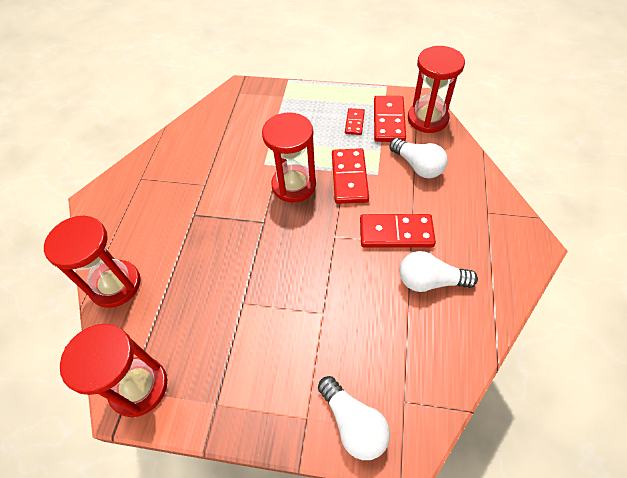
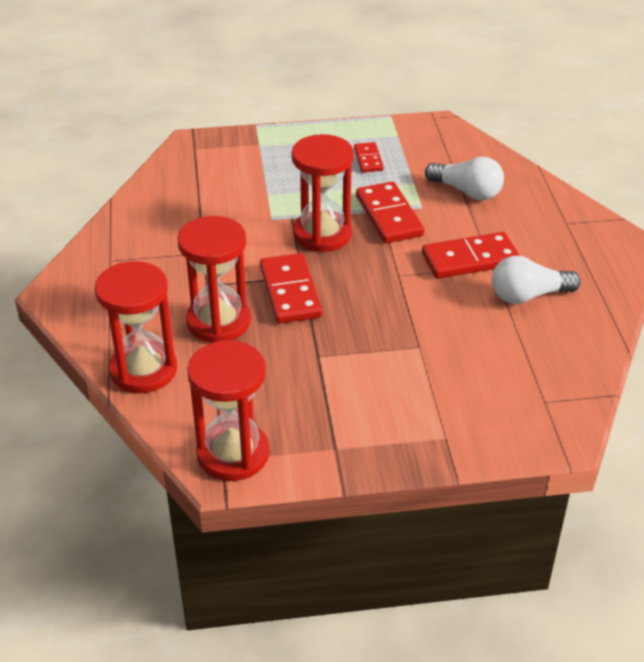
camera: 20 degrees left, 15 degrees down
white light bulb [318,376,390,460] -> none
red domino [374,96,406,142] -> red domino moved to [260,253,323,324]
red hourglass [408,46,465,133] -> red hourglass moved to [177,216,251,343]

